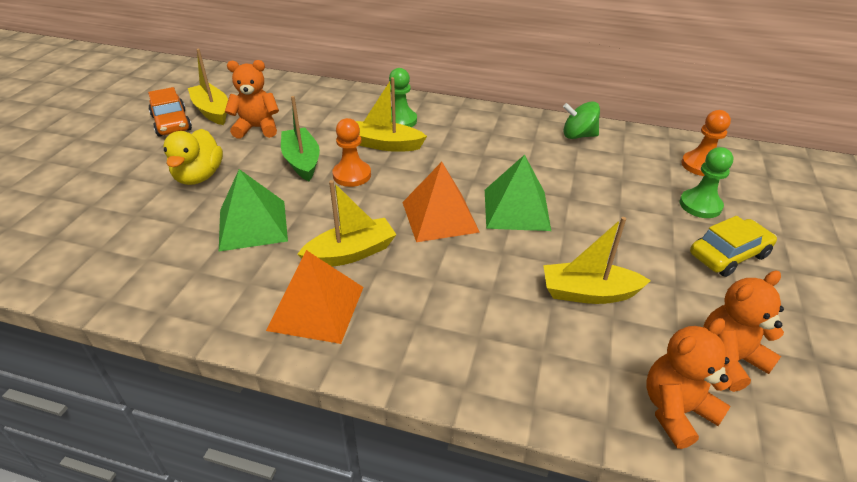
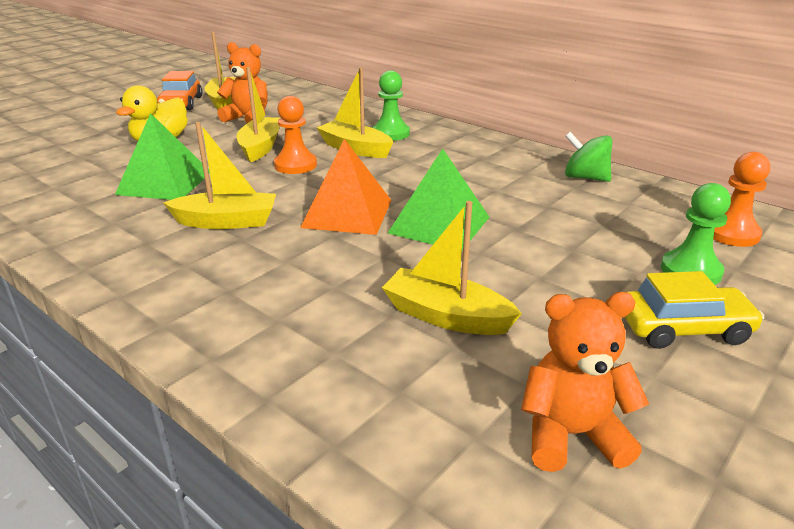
camera: 25 degrees right, 10 degrees down
orange pyramid [266,250,363,344] -> none
green boat [281,96,320,181] -> yellow boat [237,67,280,162]
orange teddy bear [647,318,732,449] -> none

